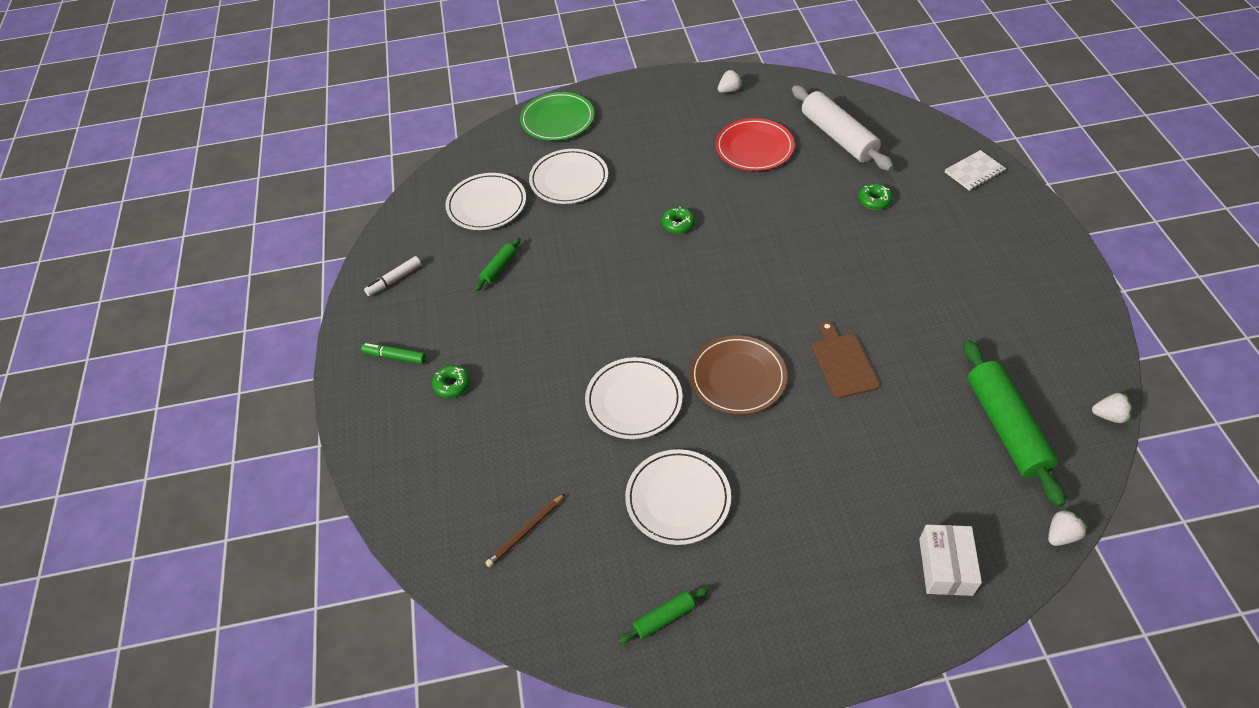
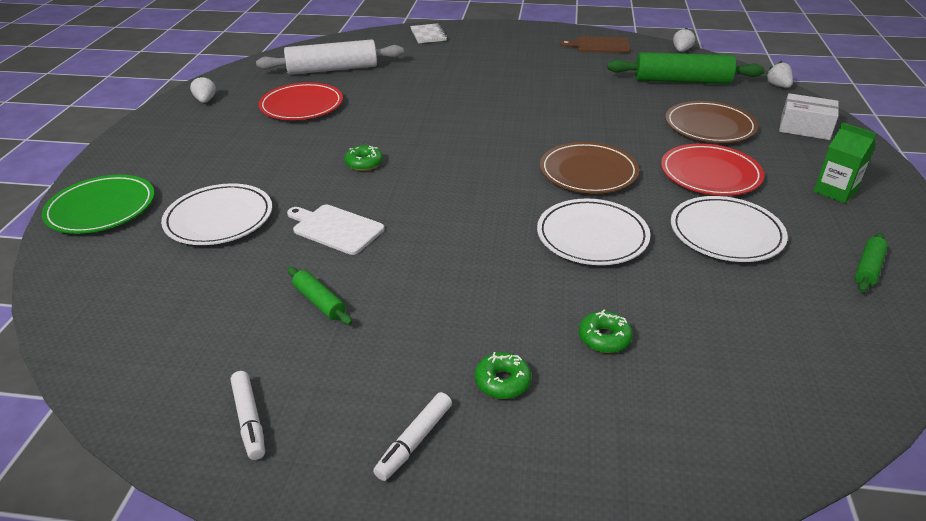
camera: 75 degrees left, 15 degrees down
green marker [361,343,426,364] -> white marker [373,392,452,481]
white plate [445,173,526,230] -> none
brown pencil [485,494,565,567] -> none
green rolling pin [619,587,708,644] -> green rolling pin turned 45 degrees clockwise [855,233,888,292]
brown cutting board [812,321,880,398] -> brown cutting board moved to [560,36,631,53]
green donut [858,184,893,210] -> green donut moved to [579,310,633,353]
none -> white cutting board [287,205,384,255]
none -> red plate [661,144,764,196]
none -> brown plate [665,101,758,143]
none -> green carton [814,122,877,204]

